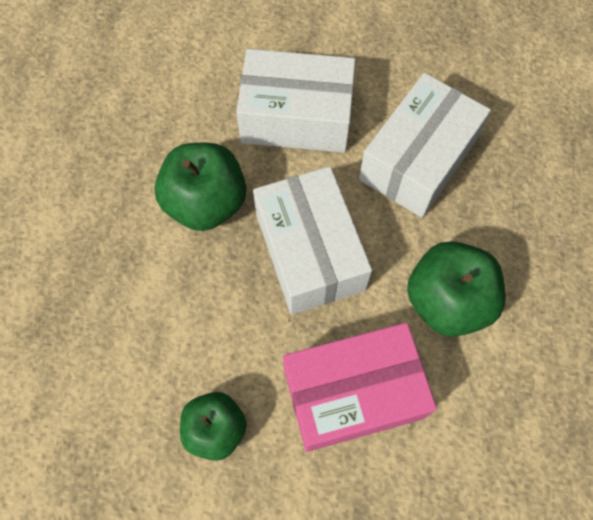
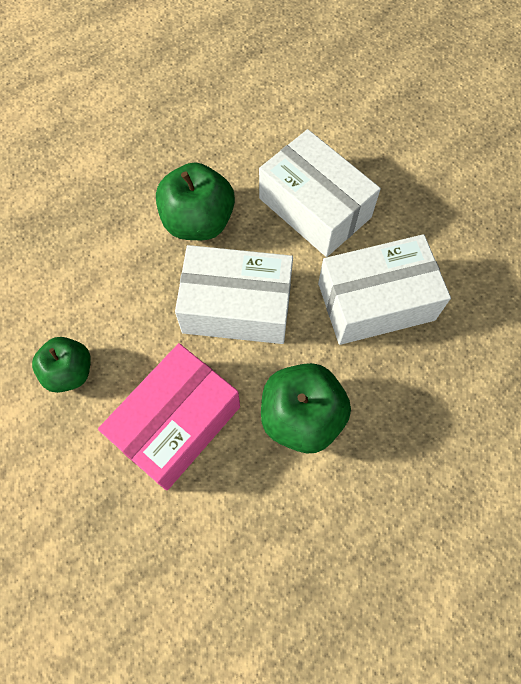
camera: 40 degrees right, 0 degrees up
white box [253,166,372,315] -> white box turned 75 degrees clockwise [175,245,293,344]
pink box [283,323,437,452] -> pink box turned 75 degrees counterclockwise [98,343,240,491]

